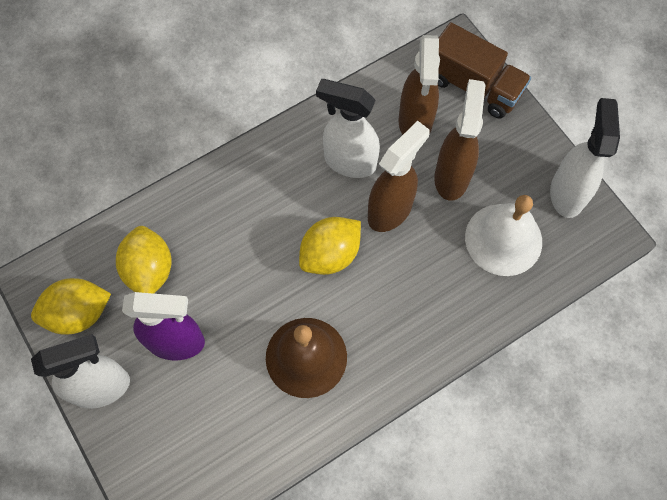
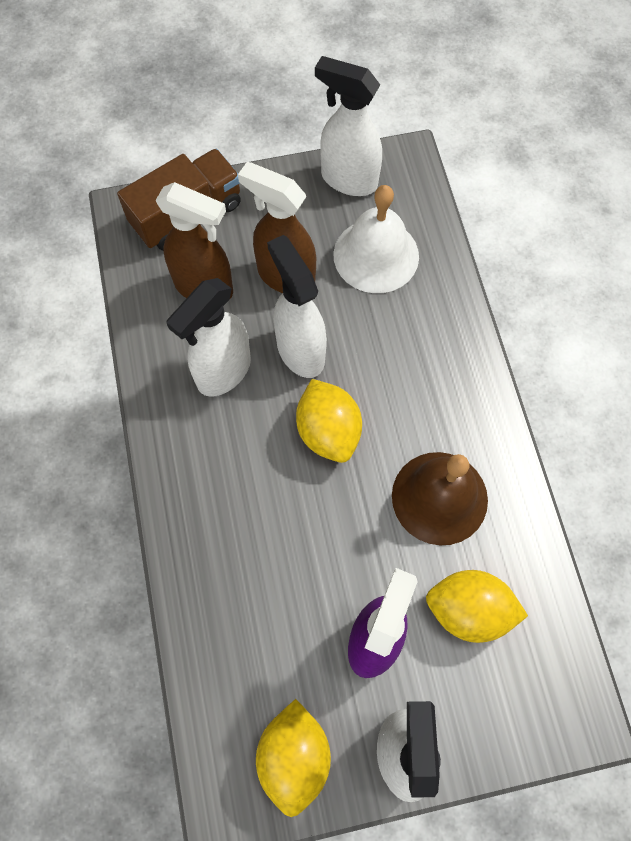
camera: 70 degrees left, 0 degrees up
yellow lemon [116,226,172,294] -> yellow lemon moved to [426,570,528,643]
brown spray bottle [368,121,429,232] -> white spray bottle [267,235,327,378]

